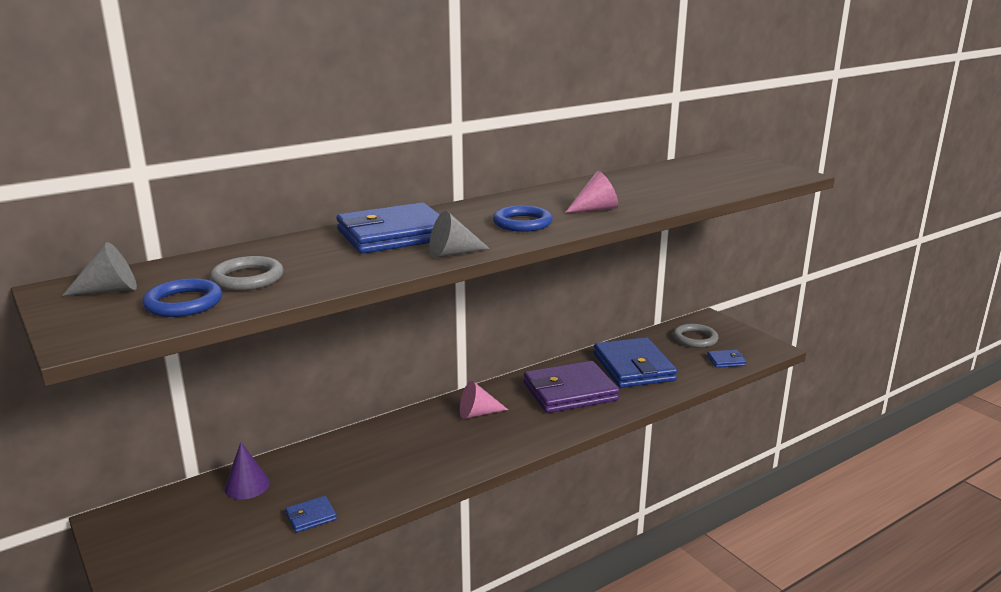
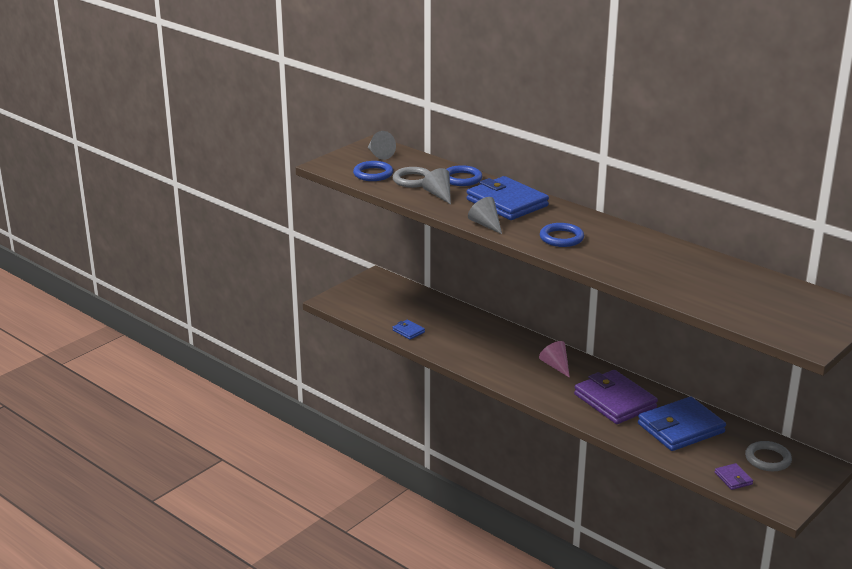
camera: 75 degrees right, 5 degrees up
purple cone [224,442,270,499] -> none
pink cone [565,171,618,213] -> none
blue wallet [707,350,746,368] -> purple wallet [715,463,753,490]
none -> grey cone [422,168,451,204]
none -> blue ring [447,165,482,186]

